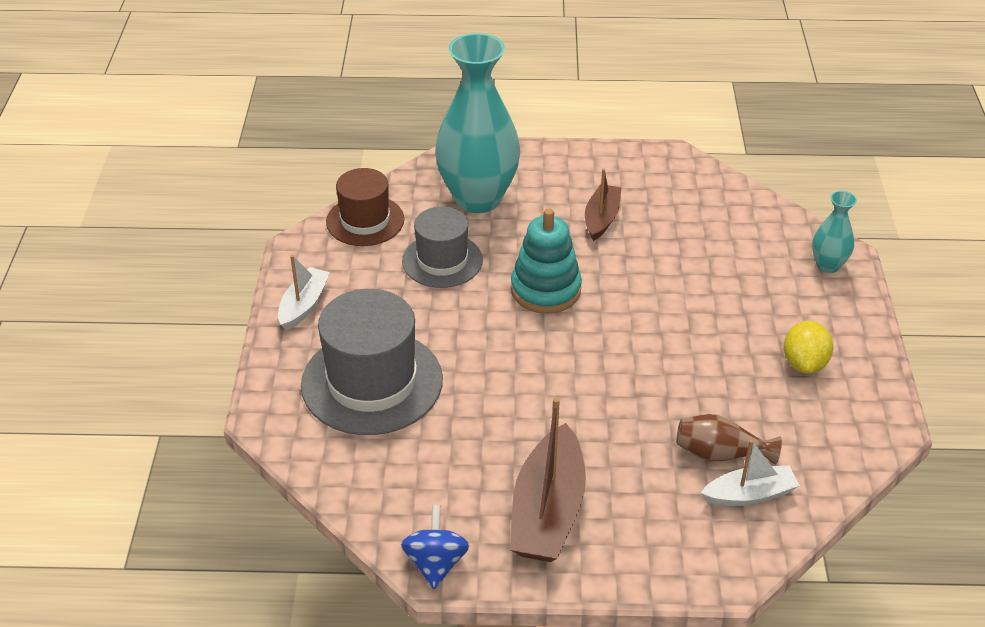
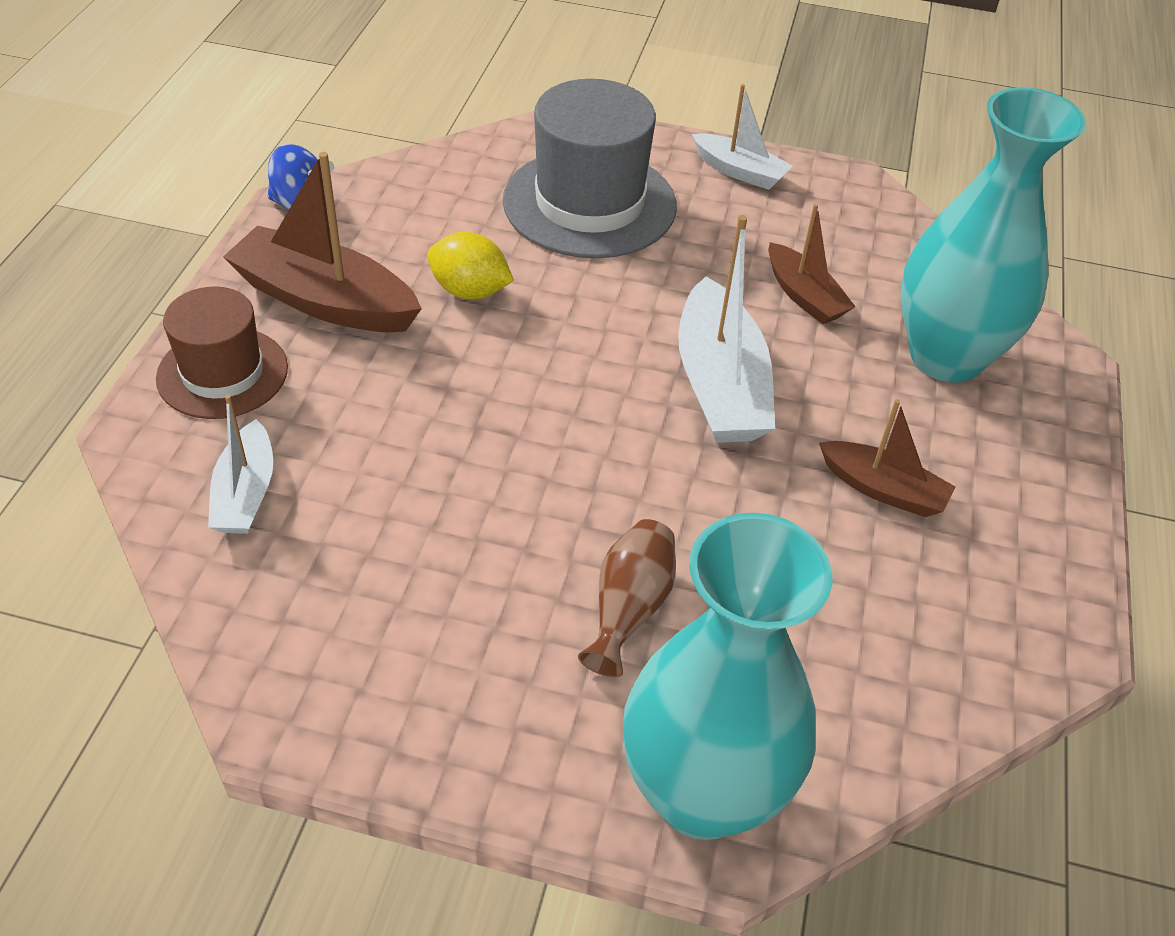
camera: 100 degrees right, 5 degrees up
brown hat [326,168,404,246] -> brown hat moved to [156,286,288,419]
grey hat [402,207,483,288] -> brown boat [768,204,856,324]
turquoise stacking toy [511,208,582,314] -> white boat [678,215,775,443]
brown vase [676,414,782,465] -> brown vase moved to [578,519,676,677]
yellow lemon [783,321,833,374] -> yellow lemon moved to [427,232,514,299]
turquoise vase [812,191,857,273] -> turquoise vase [623,513,833,840], size x2.16

